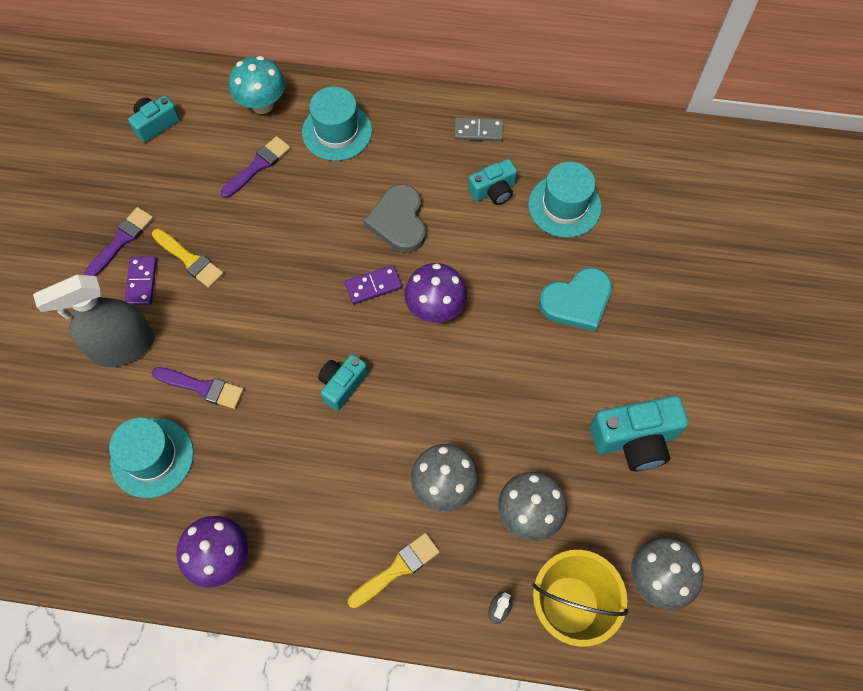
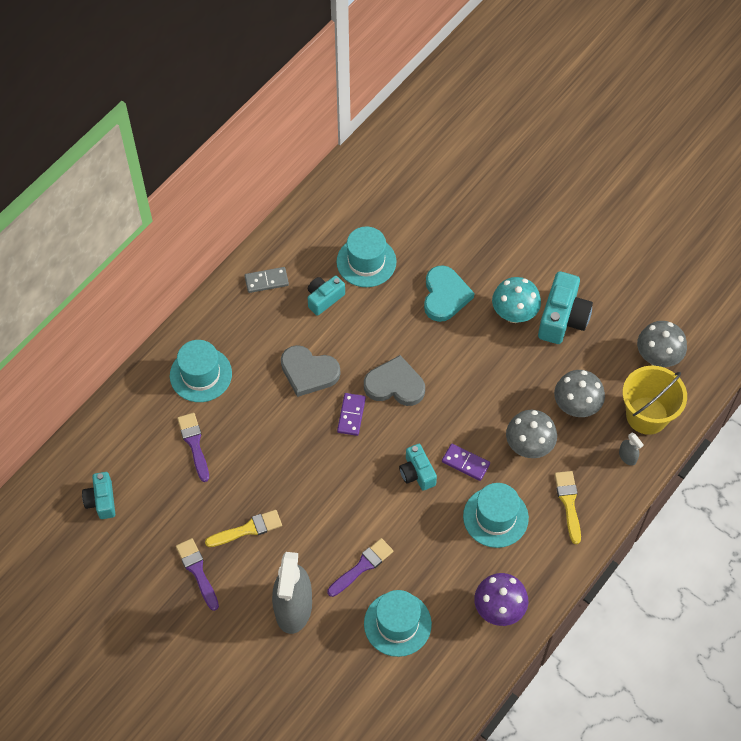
camera: 60 degrees left, 5 degrees down
purple domino [124,257,157,306] -> purple domino moved to [442,444,490,481]
turquoise mushroom [229,56,285,114] -> turquoise mushroom moved to [492,277,541,323]
purple mushroom [404,263,467,323] -> grey heart [364,355,425,406]
grey domino [454,117,503,142] -> grey domino turned 45 degrees clockwise [245,267,289,293]
turquoise camera [468,159,517,205] -> turquoise camera turned 135 degrees counterclockwise [308,276,345,316]
none -> turquoise hat [463,483,529,548]

